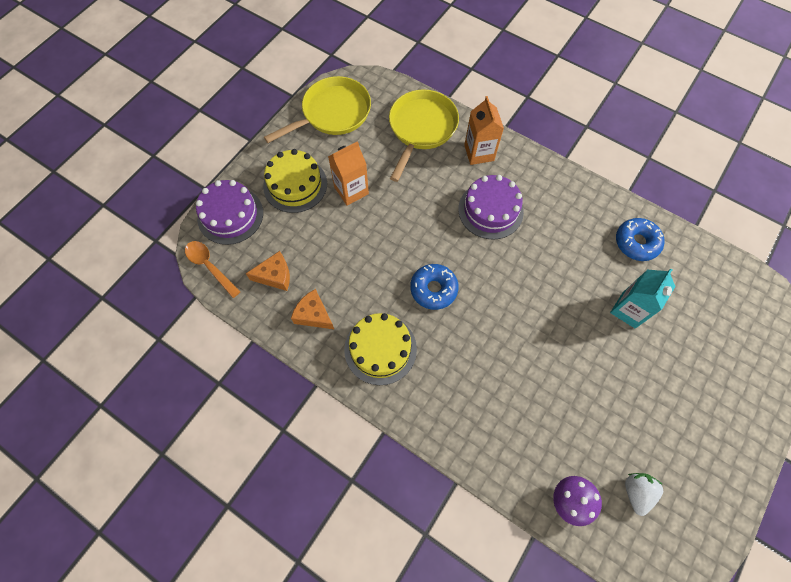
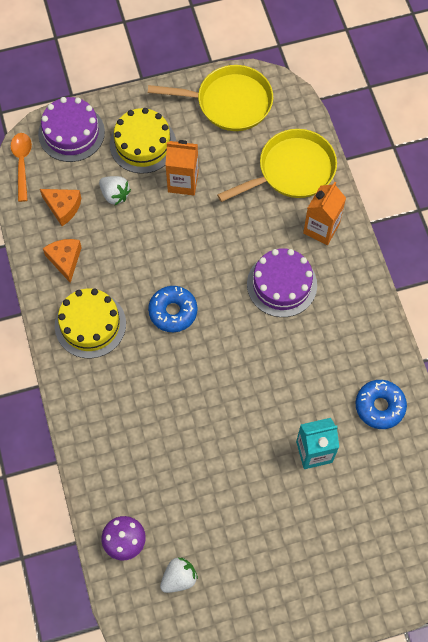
camera: 40 degrees right, 0 degrees up
none -> white strawberry [99,176,131,205]

